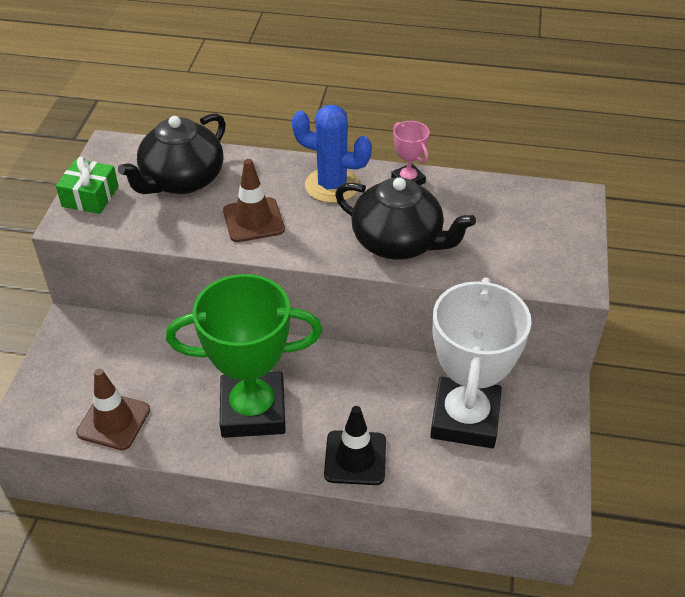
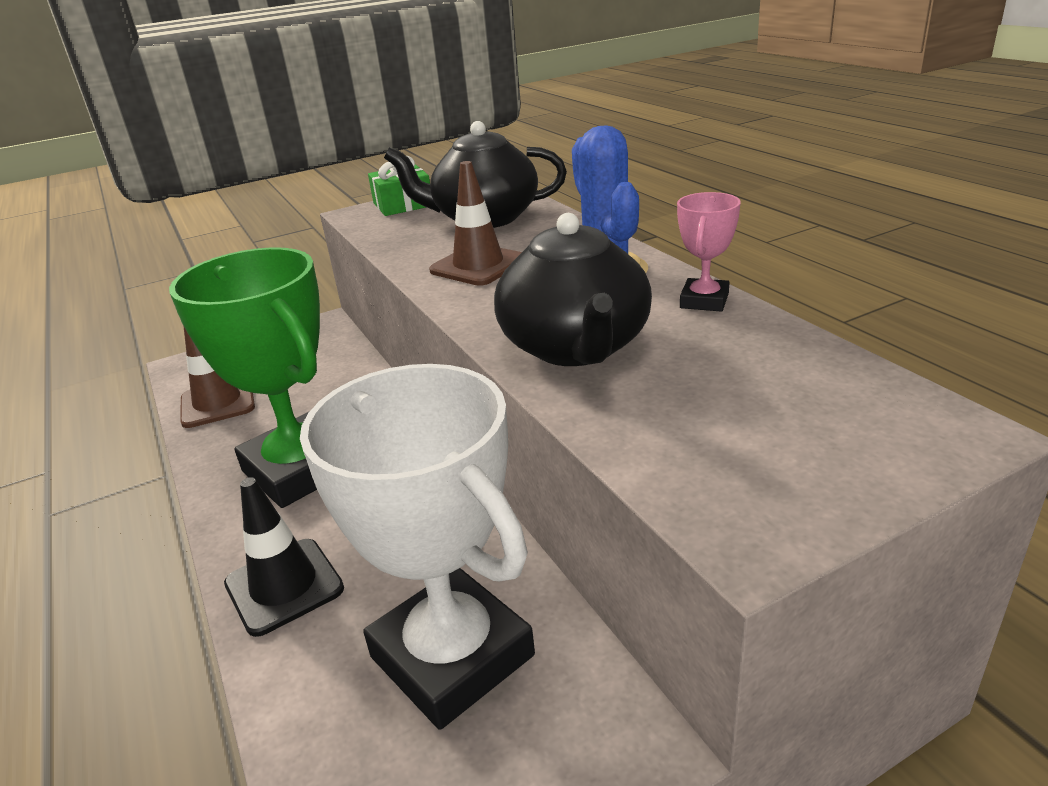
camera: 55 degrees right, 15 degrees down
white trophy [430,277,532,448] -> white trophy turned 75 degrees clockwise [300,364,535,730]

